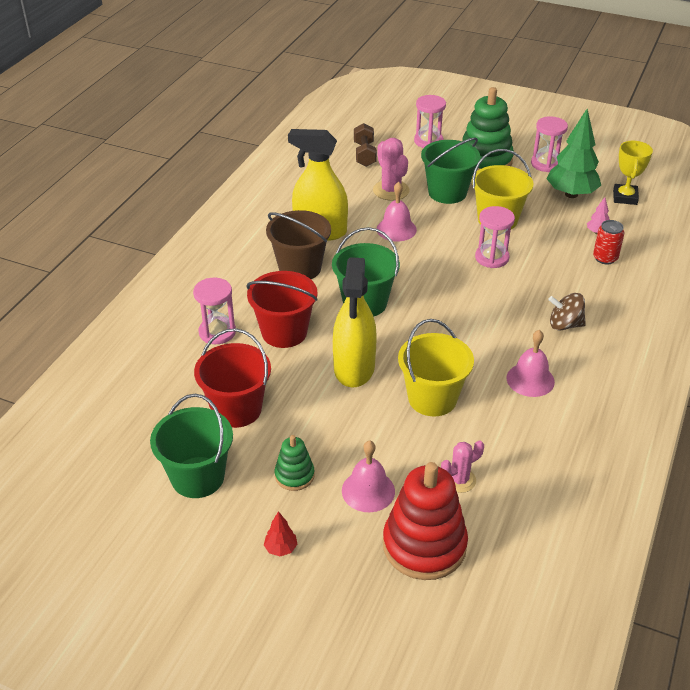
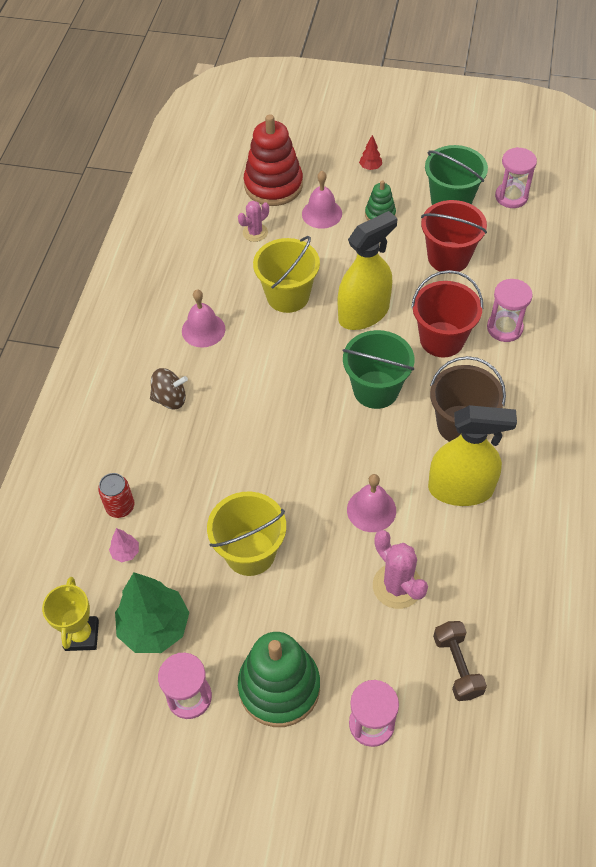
camera: 170 degrees right, 15 degrees up
yellow spray bottle [333,257,377,387] -> yellow spray bottle turned 60 degrees clockwise [338,211,398,330]
green bucket [421,138,480,204] -> none
pink hourglass [475,206,515,268] -> pink hourglass moved to [495,147,537,208]

